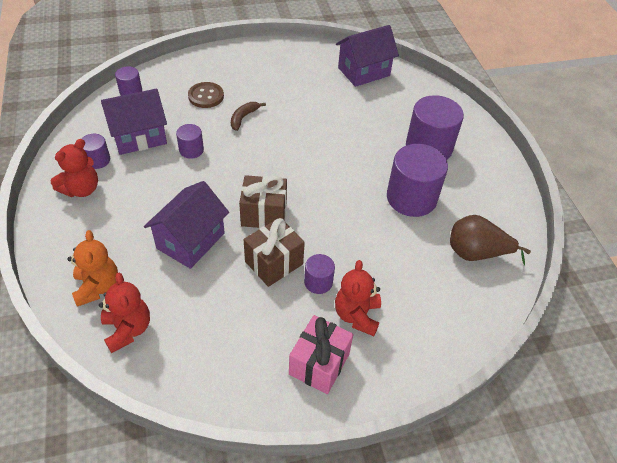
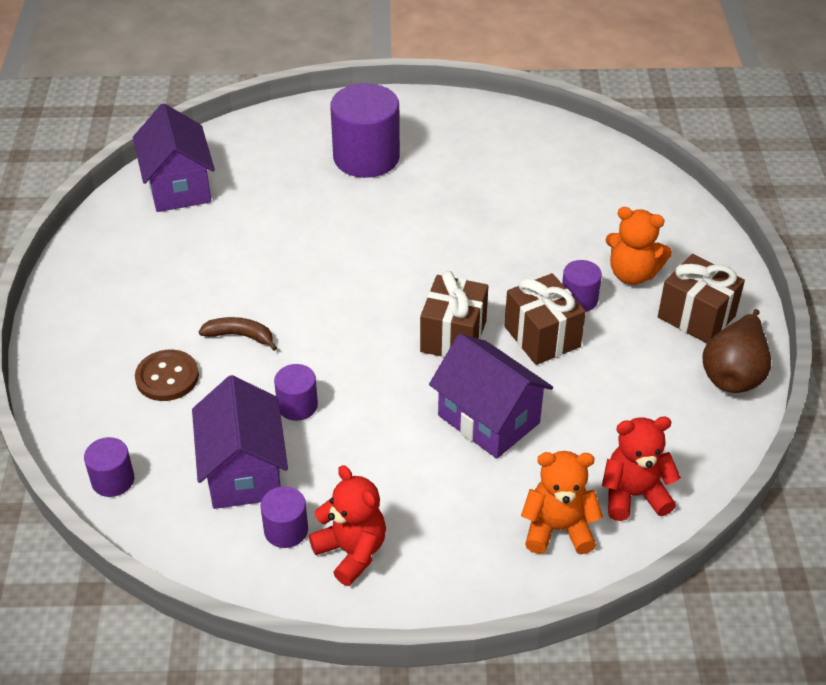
camera: 75 degrees left, 5 degrees down
brown banana [231,102,266,131] -> brown banana turned 150 degrees clockwise [199,317,277,351]
pink gift [289,315,354,394] -> brown gift [658,254,745,343]
red teddy bear [335,260,381,336] -> orange teddy bear [606,207,672,285]
purple cylinder [387,144,448,217] -> none
brown pear [450,215,531,266] -> brown pear moved to [702,309,771,393]

